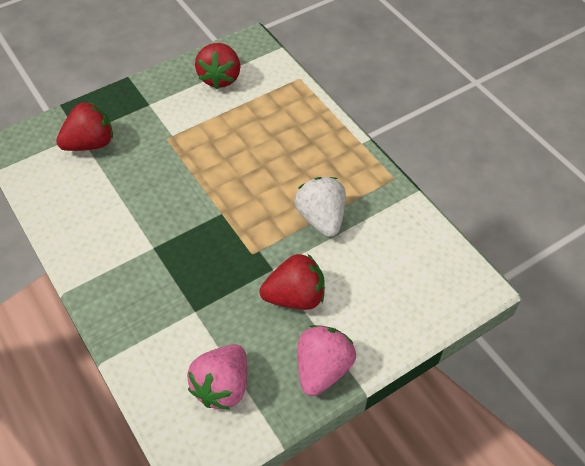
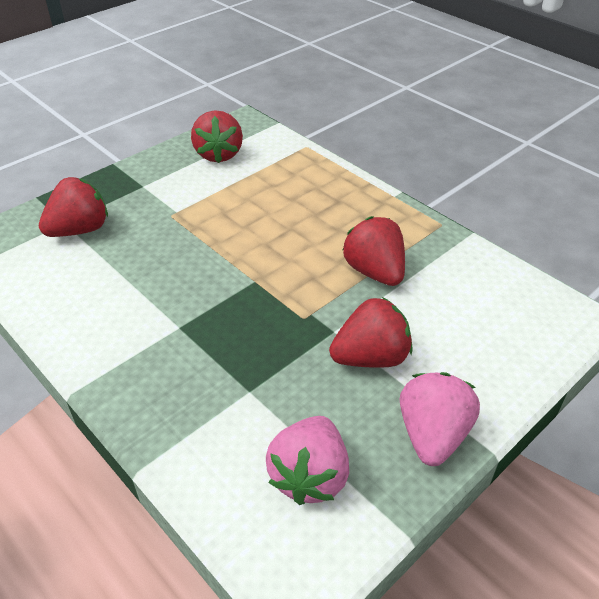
camera: 10 degrees left, 10 degrees down
white strawberry [295,177,346,237] -> red strawberry [343,216,405,286]

